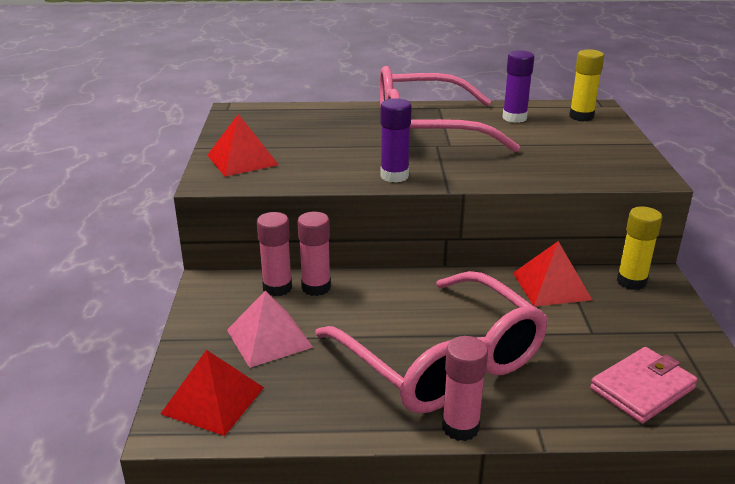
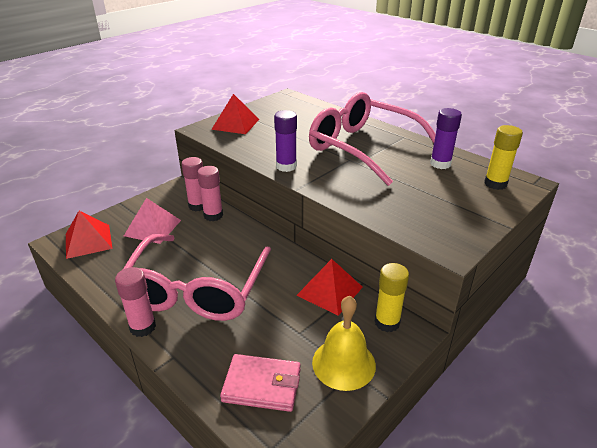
camera: 45 degrees right, 5 degrees up
none -> yellow bell [312,295,376,391]

